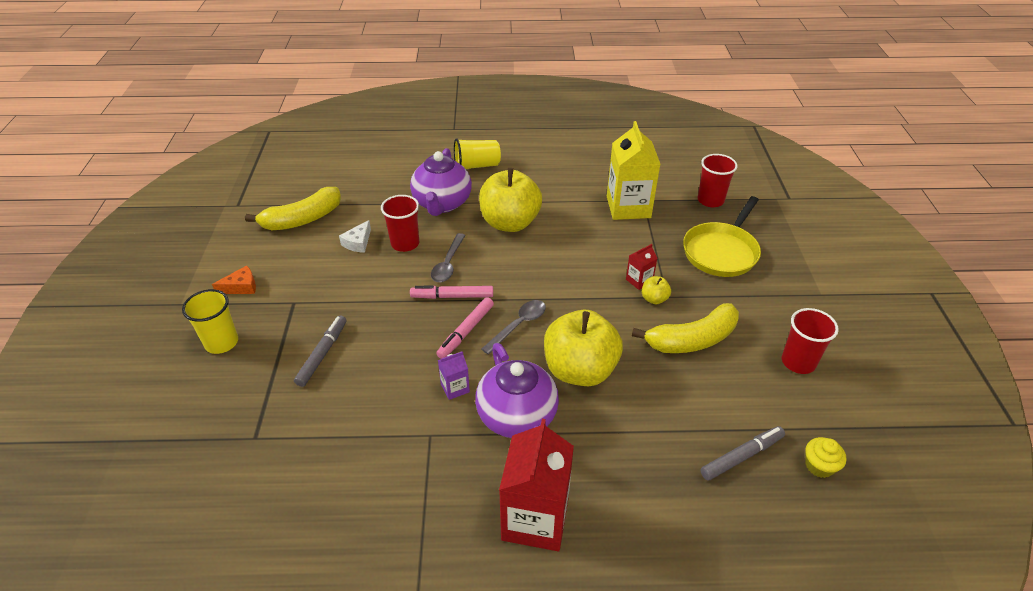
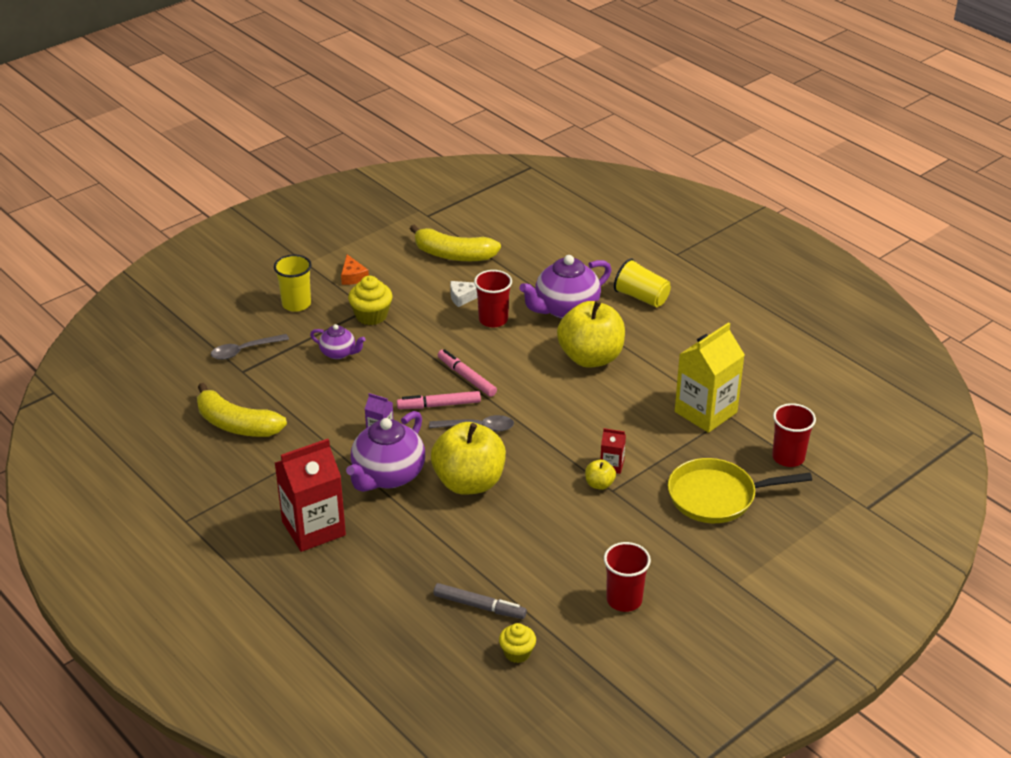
camera: 50 degrees right, 5 degrees down
orange cheese [212,266,256,294] -> orange cheese turned 45 degrees clockwise [341,254,369,285]
grey marker [294,315,347,387] -> purple teapot [310,324,366,359]
grey spoon [431,233,466,282] -> grey spoon moved to [211,334,289,360]
yellow banana [632,303,739,353] -> yellow banana moved to [197,383,287,437]
none -> yellow cupcake [348,276,393,325]

